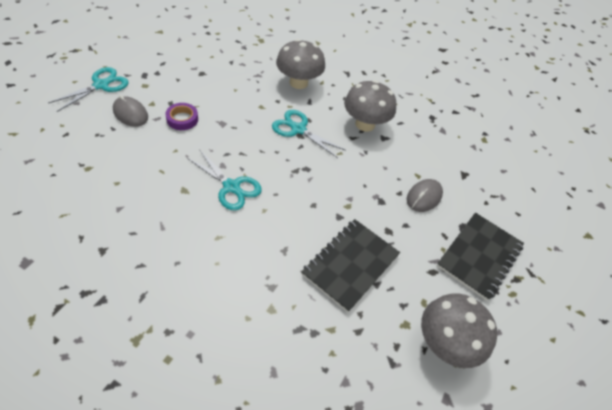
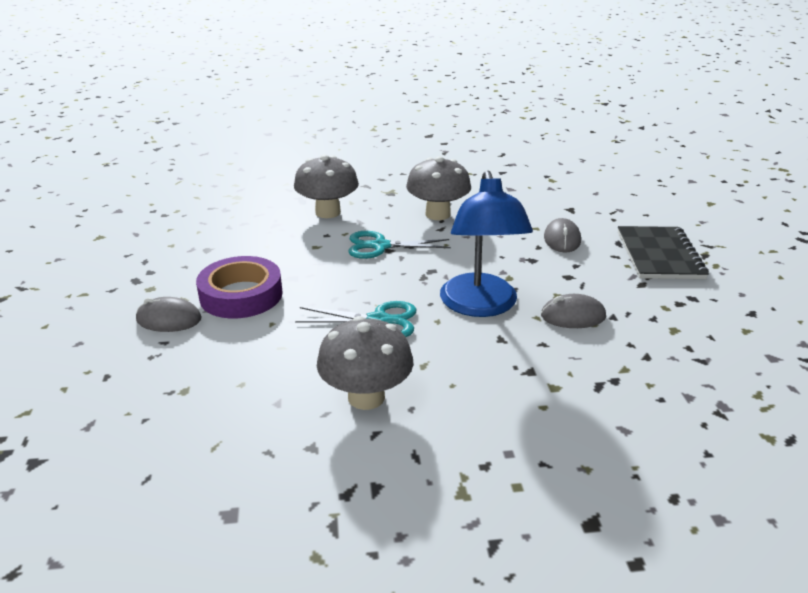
camera: 30 degrees left, 20 degrees down
turquoise scissors [48,67,129,112] -> none
purple tape [165,103,198,130] -> purple tape [196,256,283,318], size x1.82
black notebook [301,219,400,312] -> grey mouse [541,294,606,328]
grey mushroom [421,293,497,368] -> grey mushroom moved to [317,316,413,410]
none -> blue lamp [440,170,533,317]

